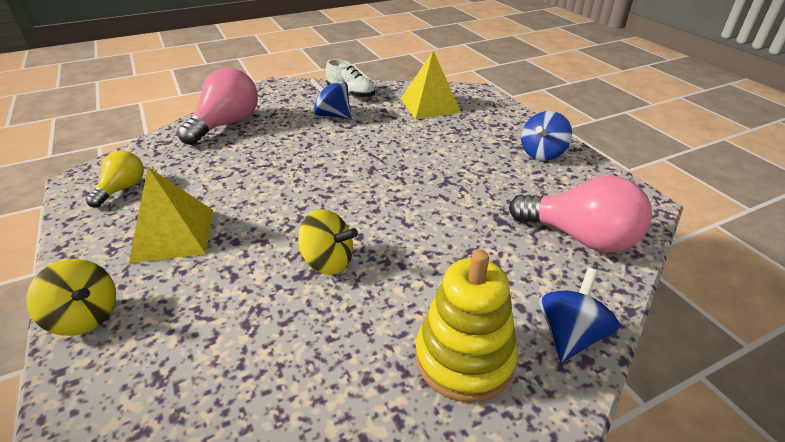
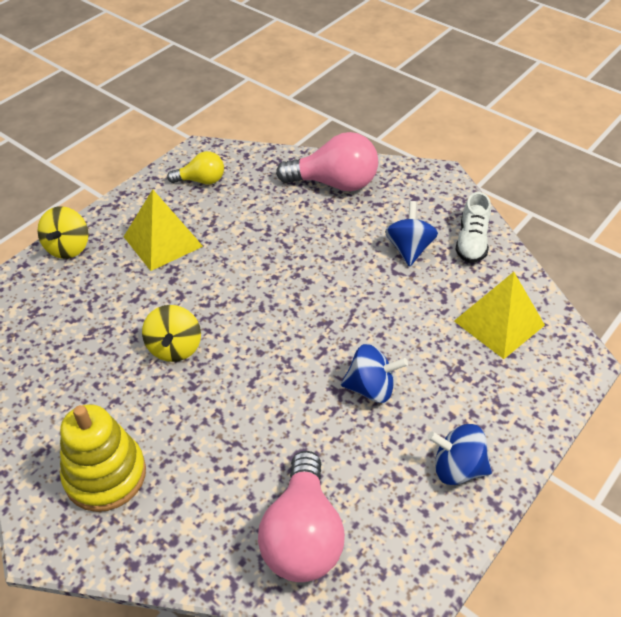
camera: 65 degrees right, 10 degrees up
blue spinning top [539,268,620,362] -> blue spinning top moved to [341,344,408,403]

